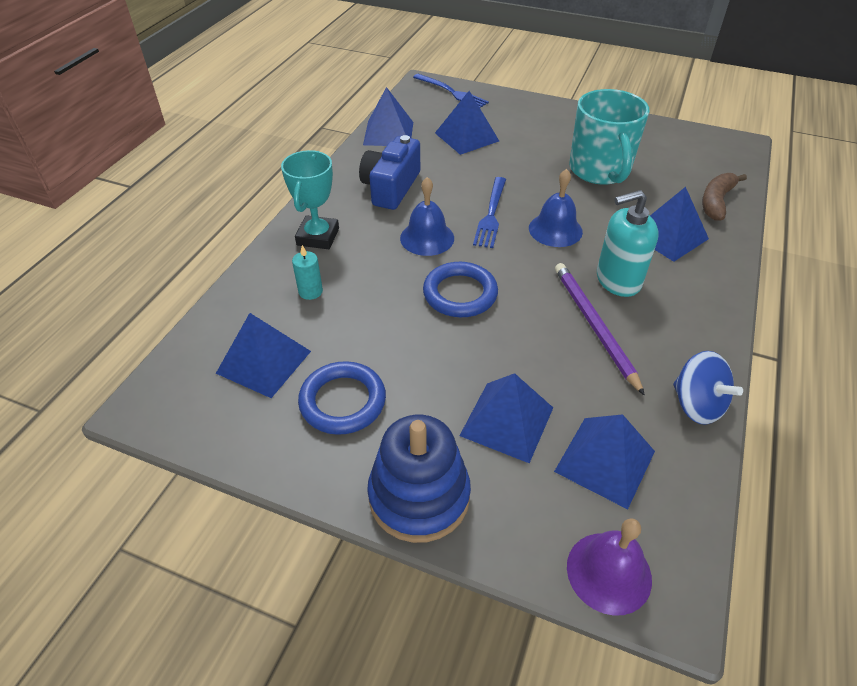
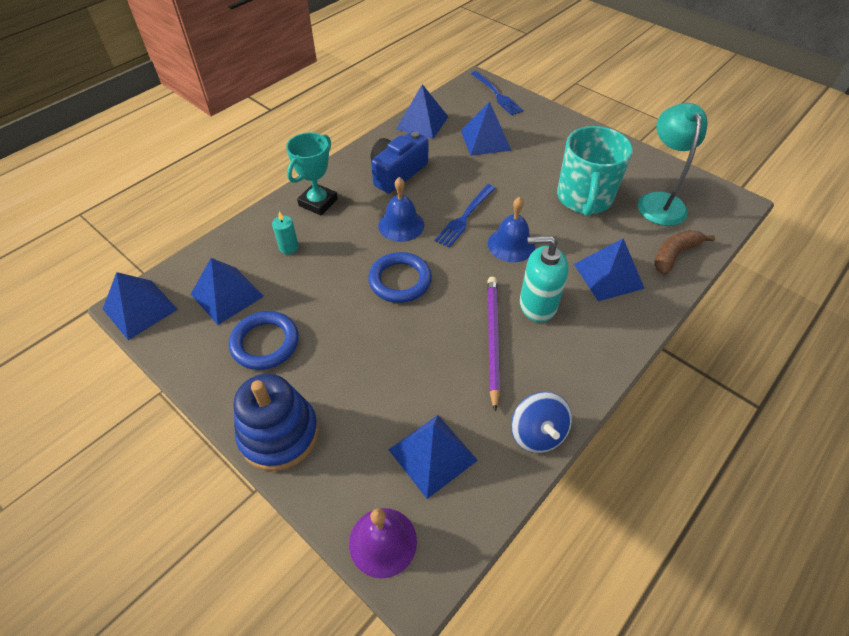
camera: 20 degrees right, 5 degrees up
blue pyramid [459,373,553,463] -> blue pyramid moved to [103,272,178,340]
none -> turquoise lamp [638,103,707,226]

